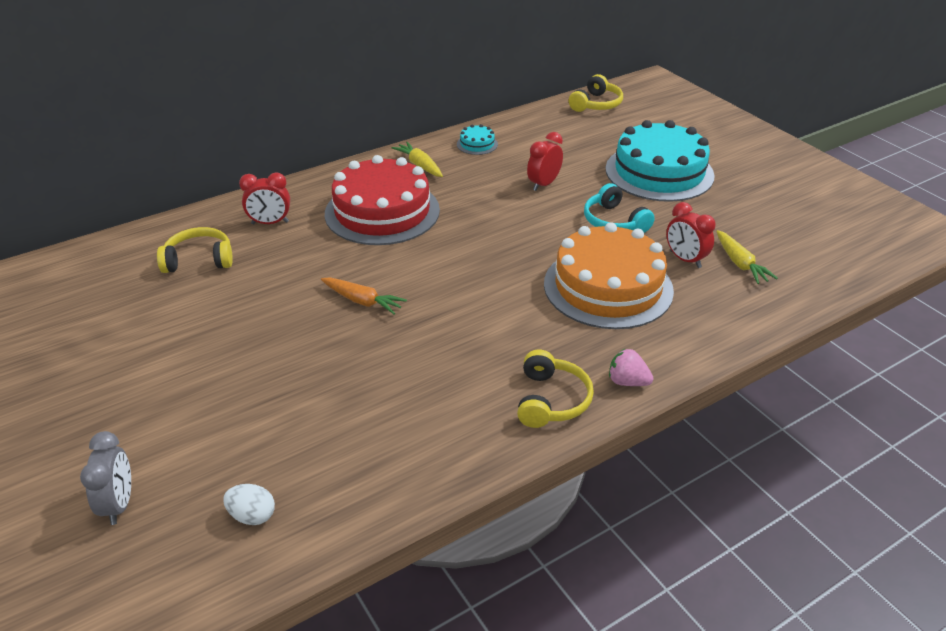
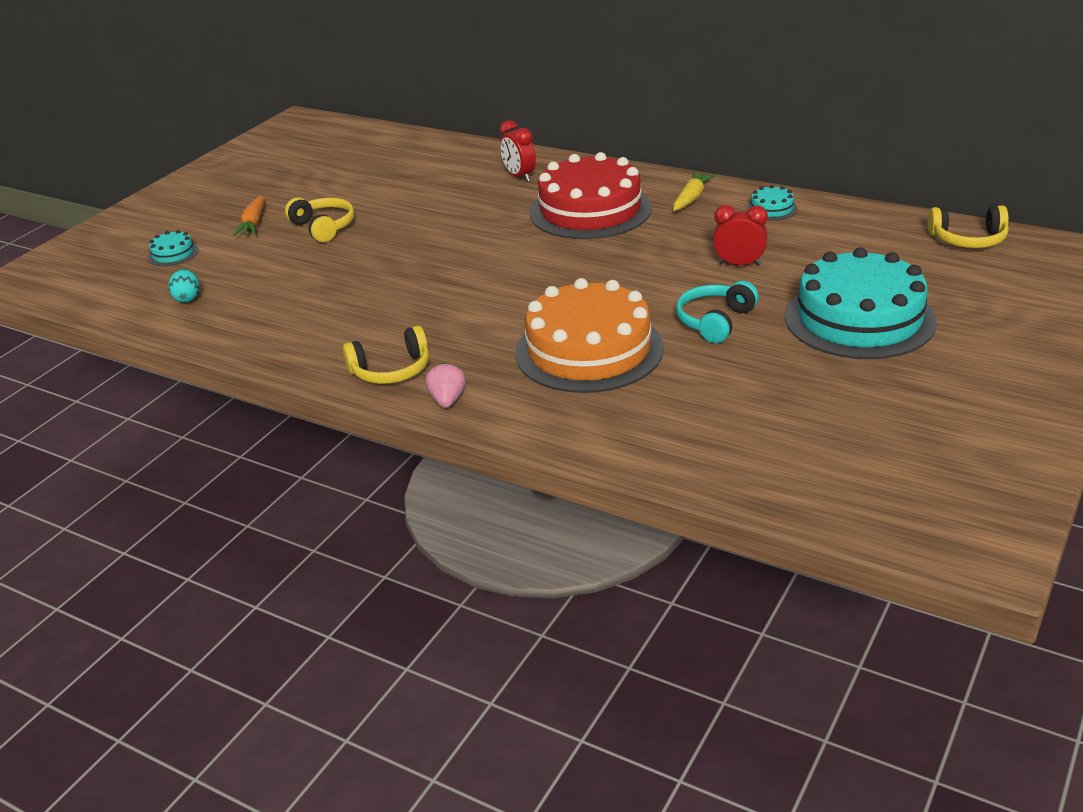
camera: 65 degrees right, 5 degrees down
grey clock [80,431,131,525] -> turquoise cake [148,230,199,266]
yellow headphones [157,227,233,273] -> yellow headphones moved to [285,197,354,242]
white egg [223,484,275,525] -> turquoise egg [168,269,200,303]
orange carrot [321,278,407,315] -> orange carrot moved to [233,196,264,236]
red clock [666,202,716,268] -> none
yellow carrot [716,230,778,284] -> none

